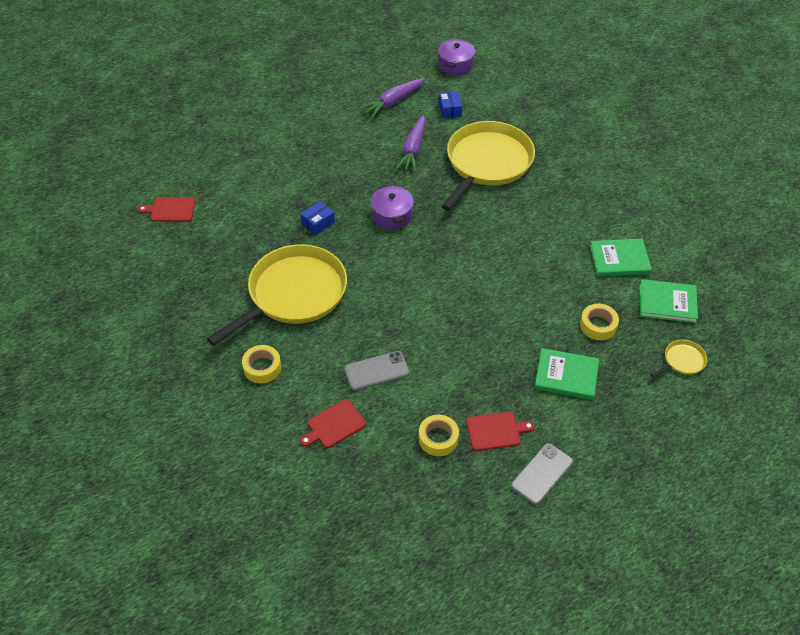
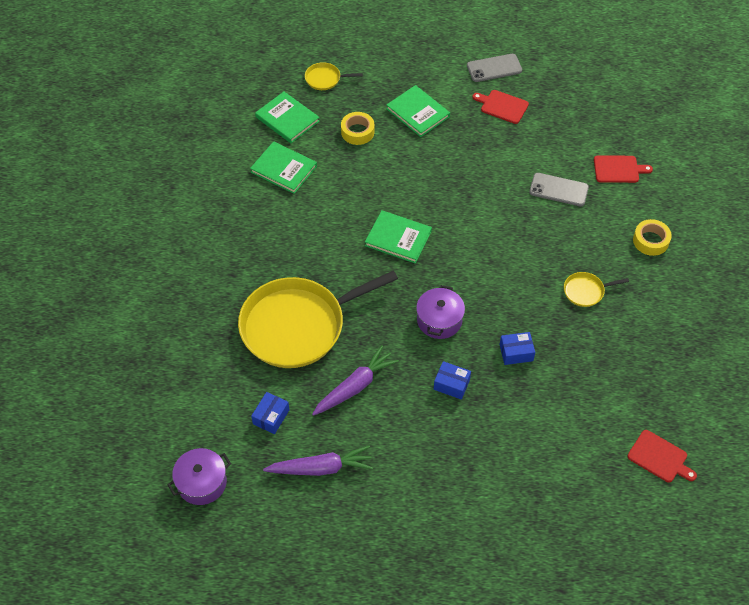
camera: 145 degrees left, 5 degrees up
yellow pan [207,244,347,346] -> yellow pan [564,272,629,307], size x0.40
yellow tape [419,415,459,456] -> none
none -> green book [365,210,432,264]
none -> blue box [434,361,471,400]

